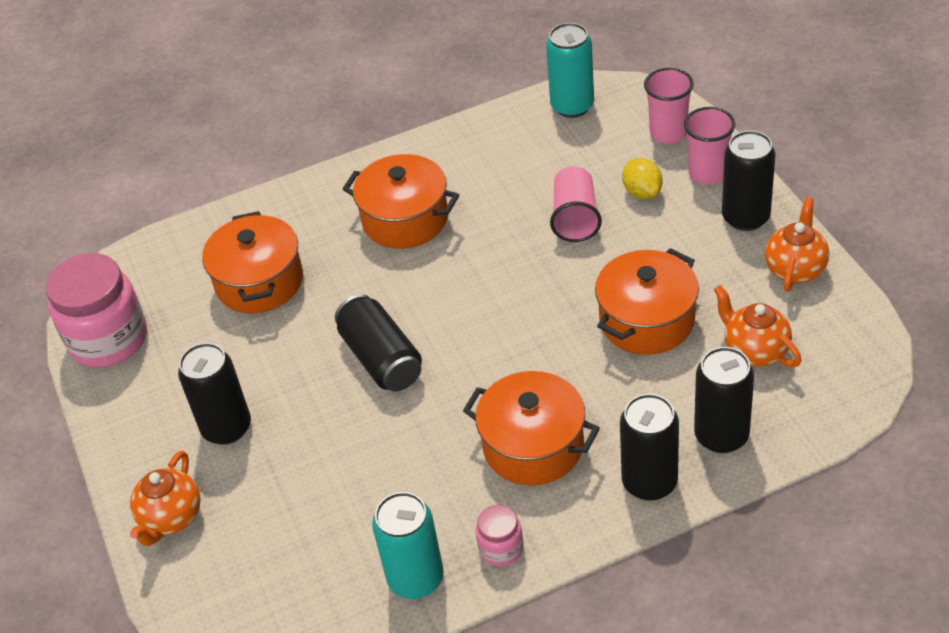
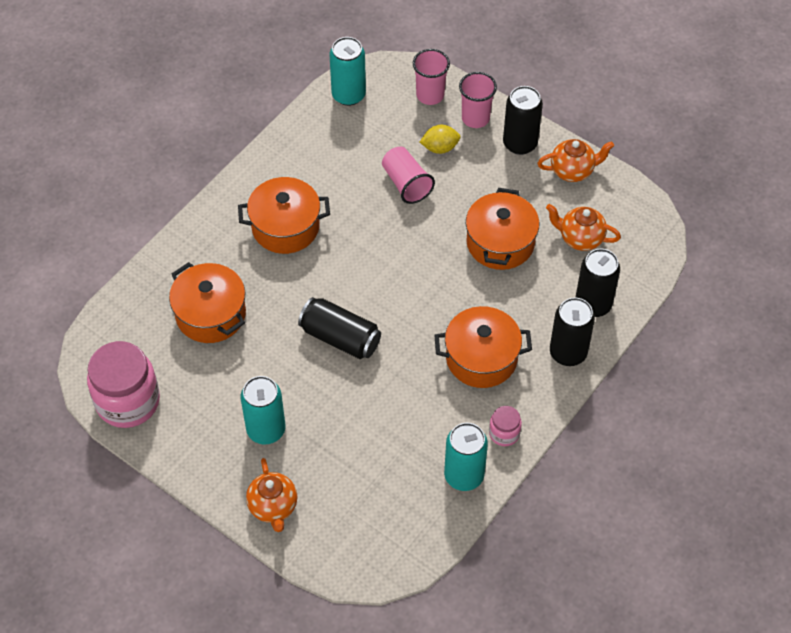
camera: 35 degrees left, 10 degrees up
black can [178,343,251,445] -> turquoise can [241,376,285,444]
yellow lemon [622,158,663,199] -> yellow lemon turned 45 degrees counterclockwise [420,125,461,154]
orange teapot [765,197,829,292] -> orange teapot turned 90 degrees clockwise [537,139,614,182]

